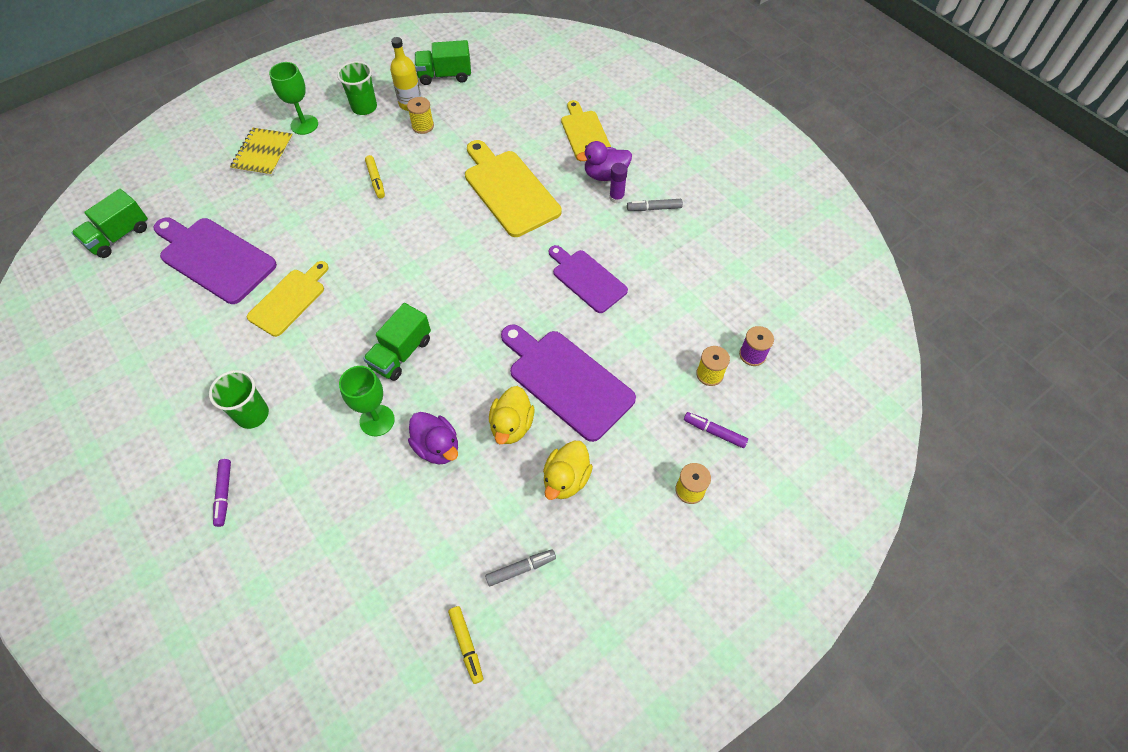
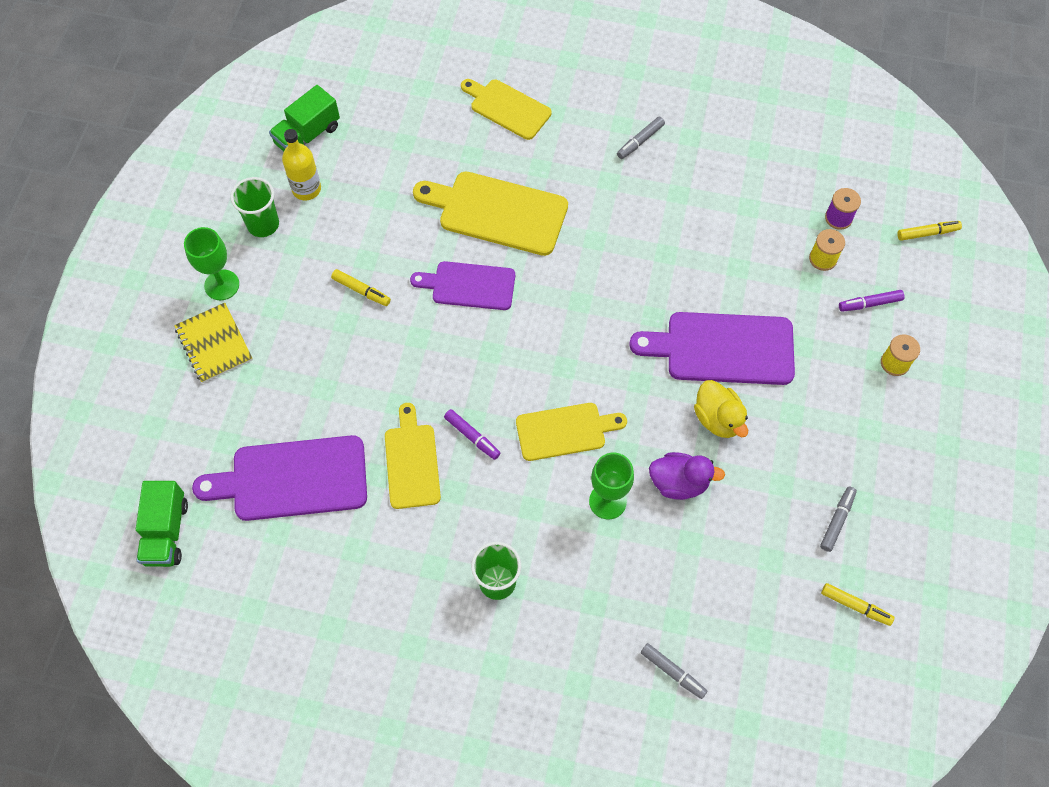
camera: 40 degrees left, 5 degrees up
purple marker [213,459,231,527] -> purple marker moved to [444,409,500,460]
green truck [363,303,431,381] -> yellow cutting board [516,403,627,461]
yellow spool [407,97,434,134] -> none
yellow duck [543,441,593,500] -> none
purple cutting board [549,245,628,313] -> purple cutting board moved to [410,261,515,310]
purple duck [576,141,632,181] -> none
purple glue stick [609,163,628,204] -> none
none -> grey marker [641,643,707,699]
none -> yellow marker [897,221,962,241]

